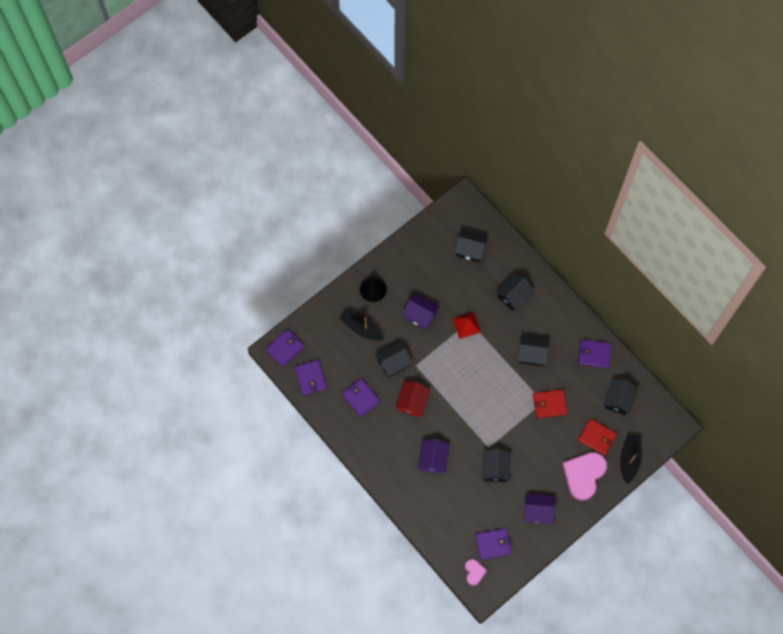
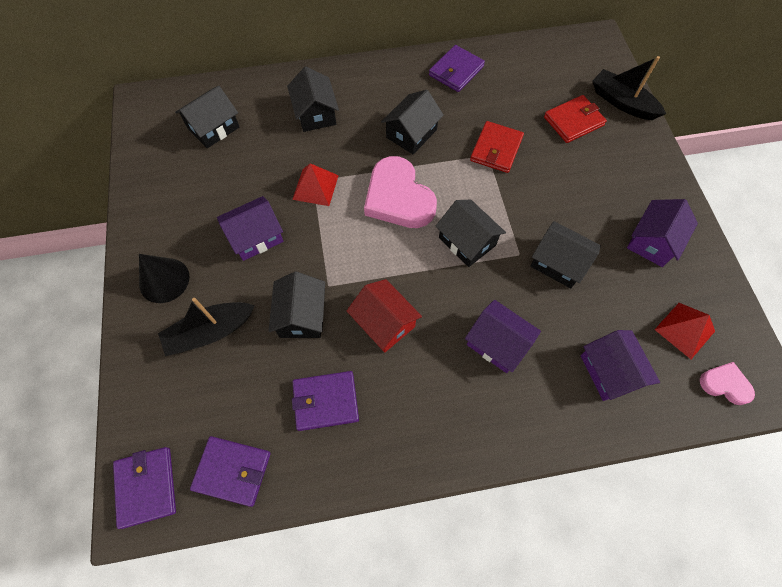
camera: 60 degrees left, 5 degrees down
purple wallet [475,528,512,560] -> red pyramid [654,303,715,359]
pink heart [563,452,607,501] -> pink heart moved to [364,156,437,228]
black house [603,379,638,415] -> black house moved to [436,199,506,267]
none -> purple house [581,330,660,401]

